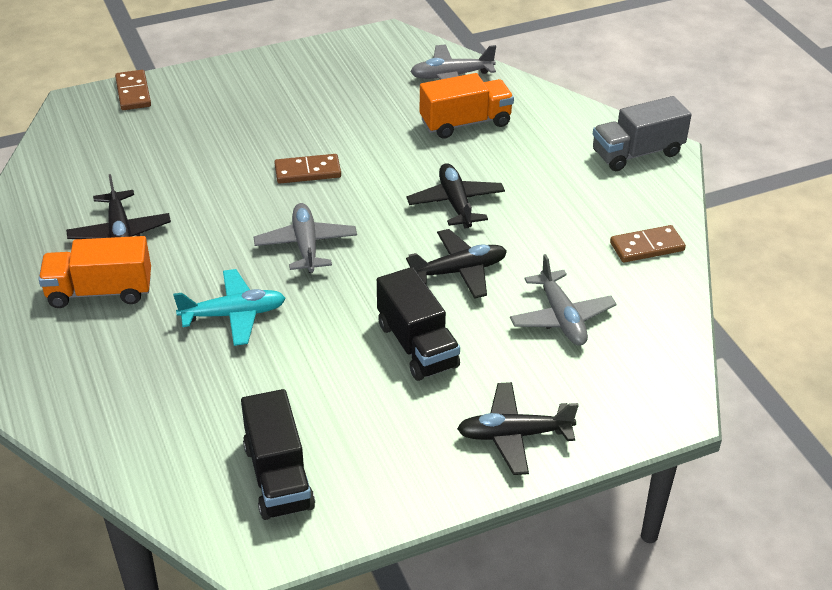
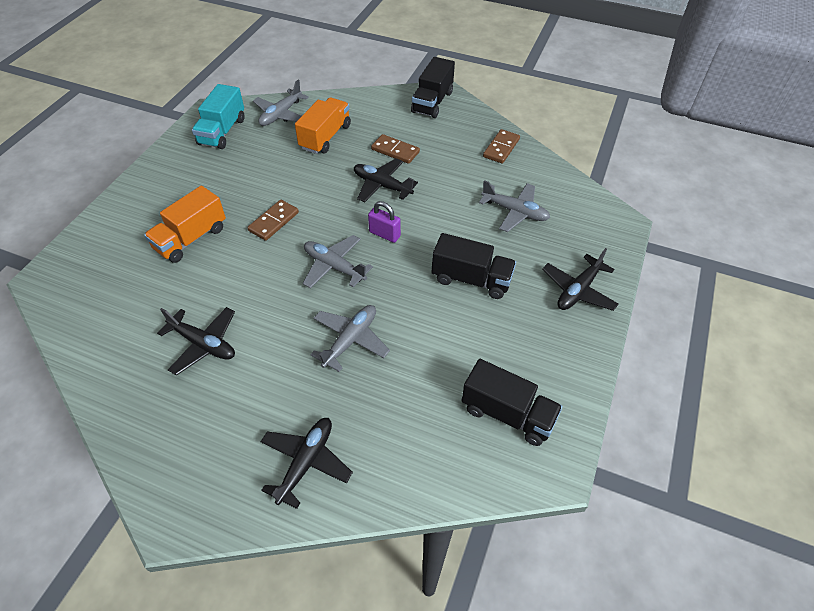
camera: 45 degrees left, 10 degrees up
orange truck [38,236,151,308] -> orange truck moved to [144,186,226,263]
brown domino [115,70,151,110] -> brown domino moved to [371,134,420,164]
turquoise plane [173,269,285,346] -> grey plane [310,305,390,372]
black plane [406,229,507,299] -> black plane moved to [260,418,353,509]
grey truck [593,96,692,171] -> black truck [411,57,455,118]
none -> turquoise truck [192,84,244,149]
none -> purple padlock [368,201,401,243]

